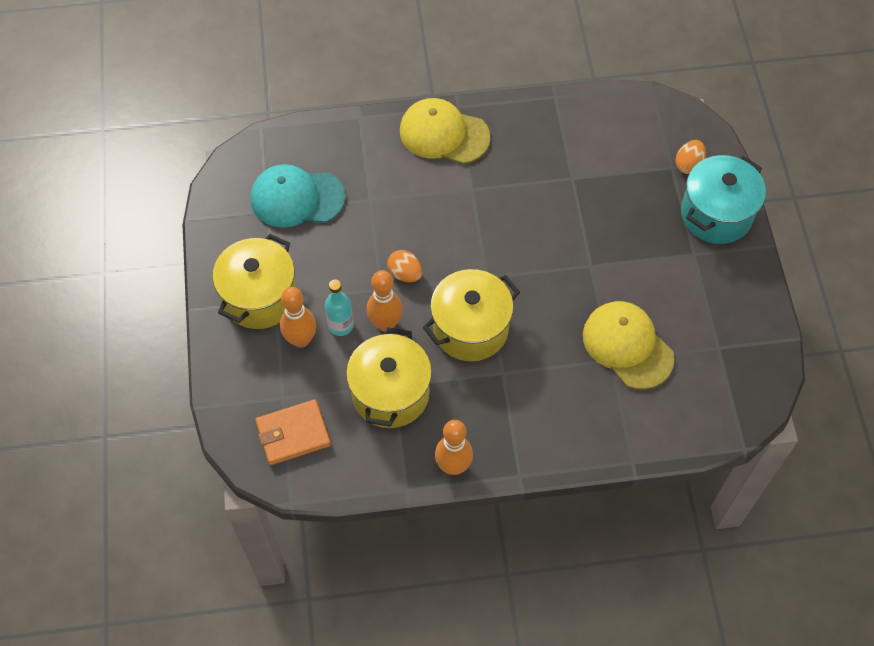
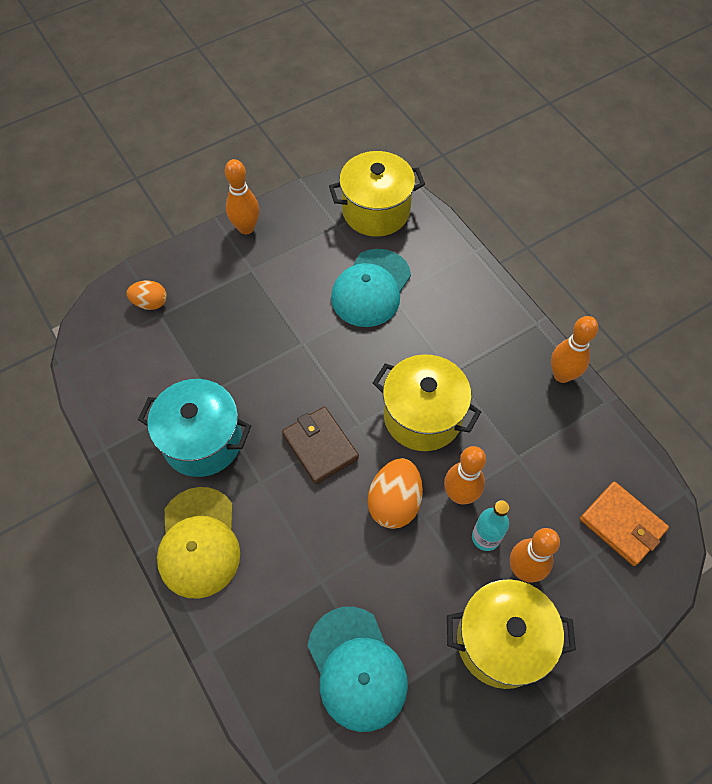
camera: 115 degrees left, 0 degrees up
yellow pot [346,327,432,428] -> yellow pot moved to [329,151,425,237]
orange egg [387,250,422,282] -> orange egg [368,458,423,529], size x1.59
yellow cap [583,301,674,389] -> turquoise cap [331,249,411,327]
turquoise pot [681,155,766,244] -> turquoise pot moved to [138,379,251,477]
none -> orange bowling pin [225,159,259,234]
none -> brown wallet [282,406,359,484]

